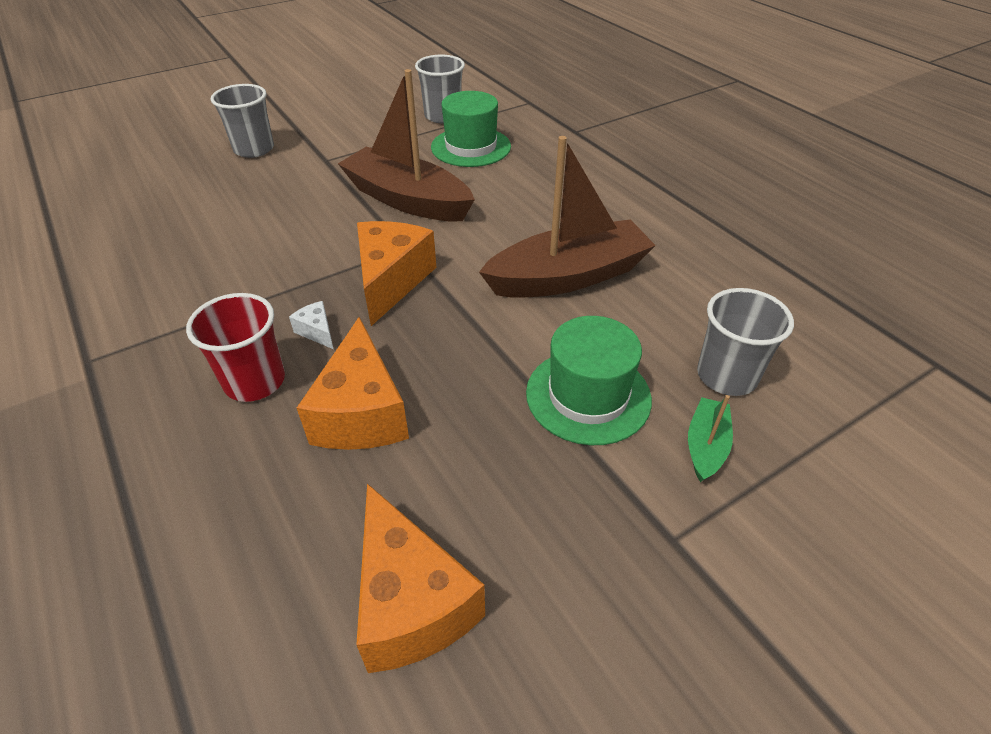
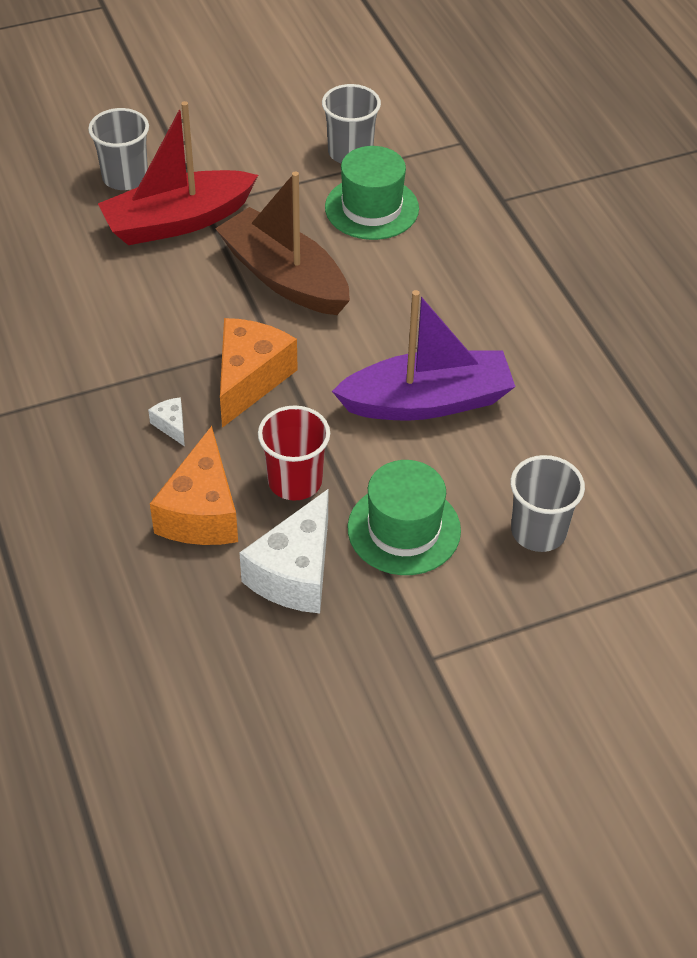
camera: 10 degrees right, 5 degrees up
red cup [186,293,285,402] -> red cup moved to [258,405,330,501]
orange cheese [356,483,485,673] -> none
brown boat [479,136,656,298] -> purple boat [332,290,516,420]
green boat [688,395,733,482] -> none
none -> red boat [98,101,258,245]
none -> white cheese [239,489,328,613]

